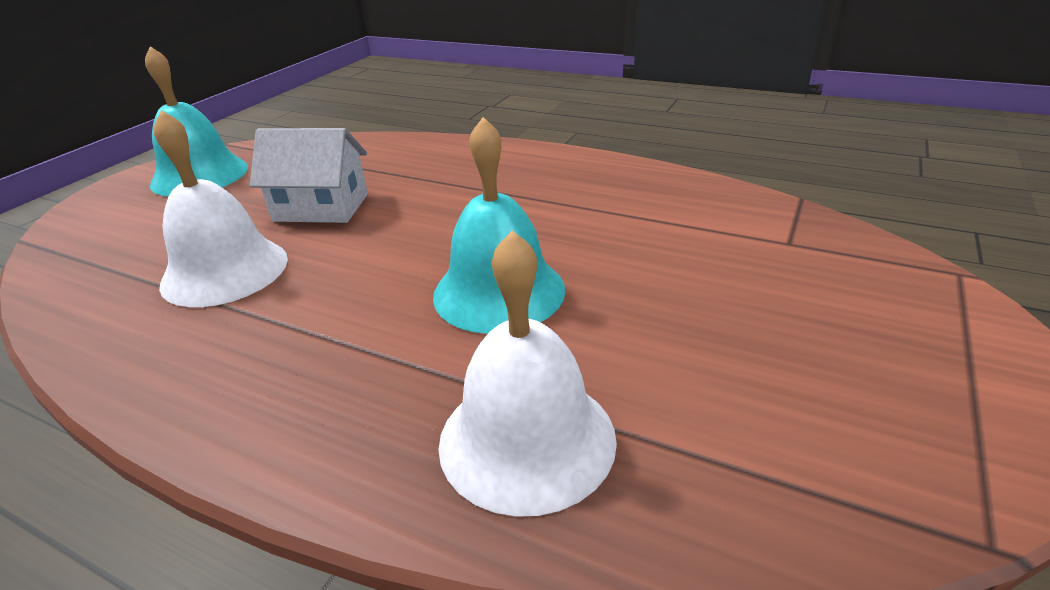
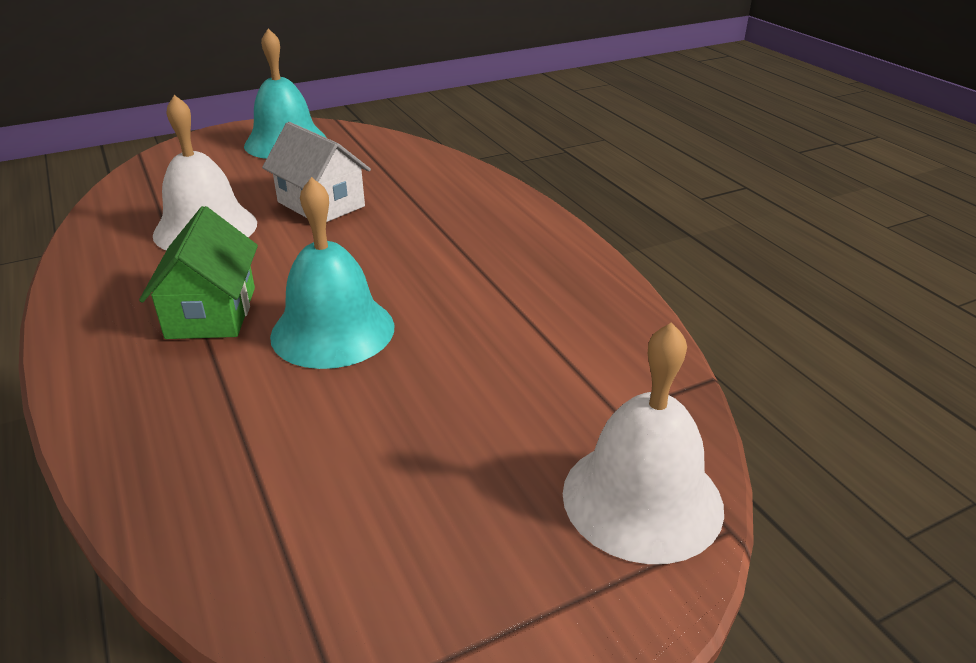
camera: 35 degrees right, 0 degrees up
white bell [439,231,617,517] -> white bell moved to [563,322,724,564]
none -> green house [139,206,258,339]

